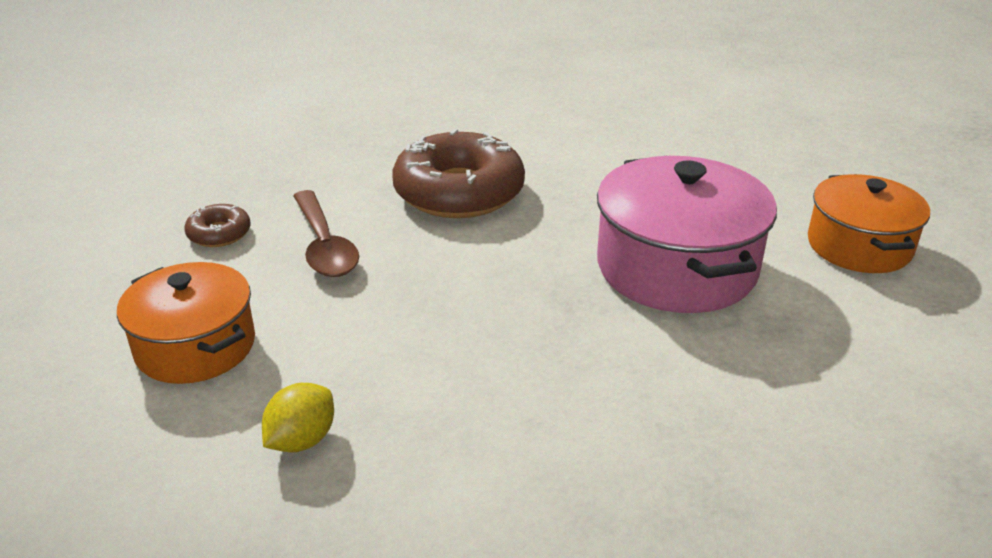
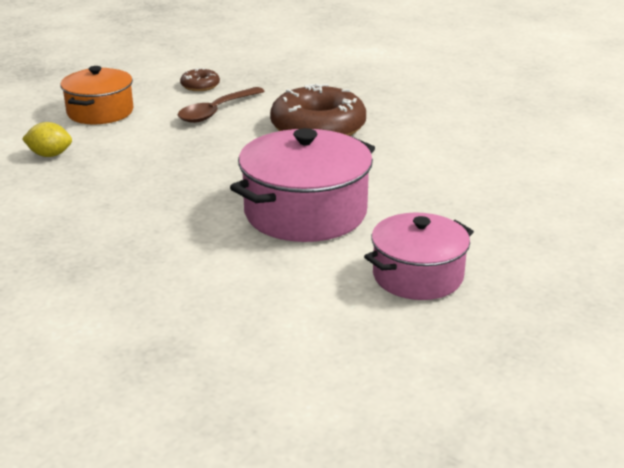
camera: 60 degrees right, 5 degrees down
orange pot [808,174,930,273] -> pink pot [364,213,474,300]

